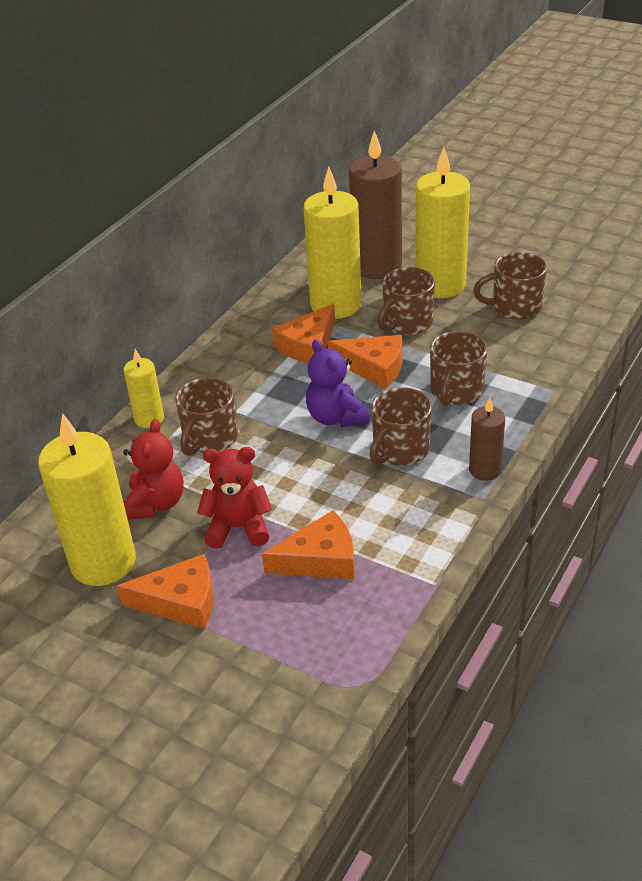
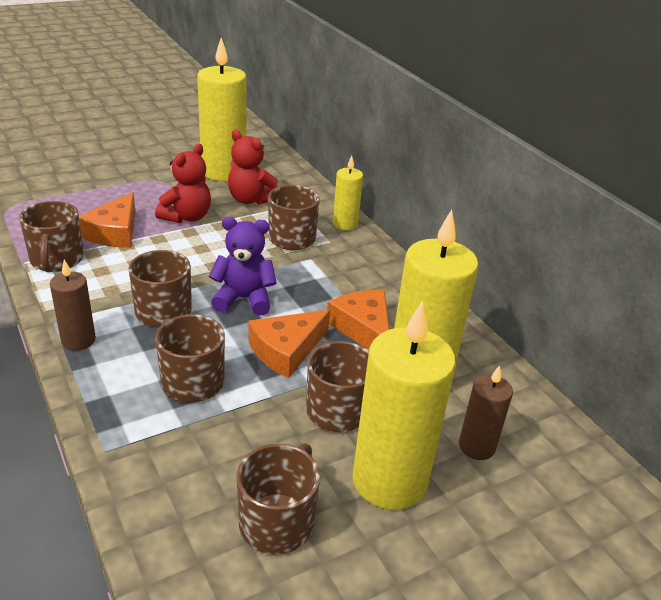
camera: 115 degrees right, 5 degrees down
orange cheese [117,554,213,629] -> none
brown candle [349,130,402,279] -> brown candle [459,365,513,460], size x0.52
none -> brown mug [19,201,84,272]

